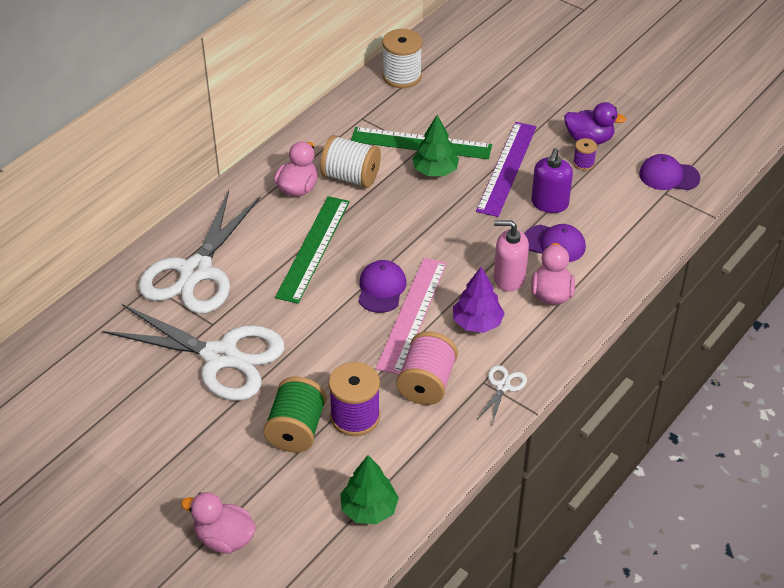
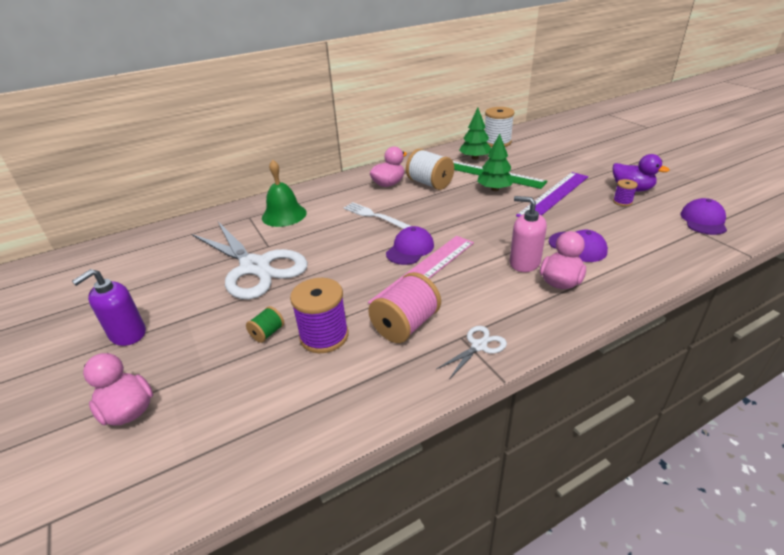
camera: 25 degrees right, 10 degrees down
white scissors [138,191,260,314] -> green bell [262,160,307,227]
green spool [263,377,327,452] -> green spool [246,306,284,343], size x0.51
green ruler [275,196,350,304] -> white fork [343,202,411,229]
green tree [340,455,399,524] -> green tree moved to [459,108,491,160]
purple tree [453,267,505,333] -> none
purple soap dispenser [531,148,573,213] -> purple soap dispenser moved to [72,269,146,346]
purple cap [639,154,700,190] -> purple cap turned 75 degrees clockwise [681,198,727,235]

